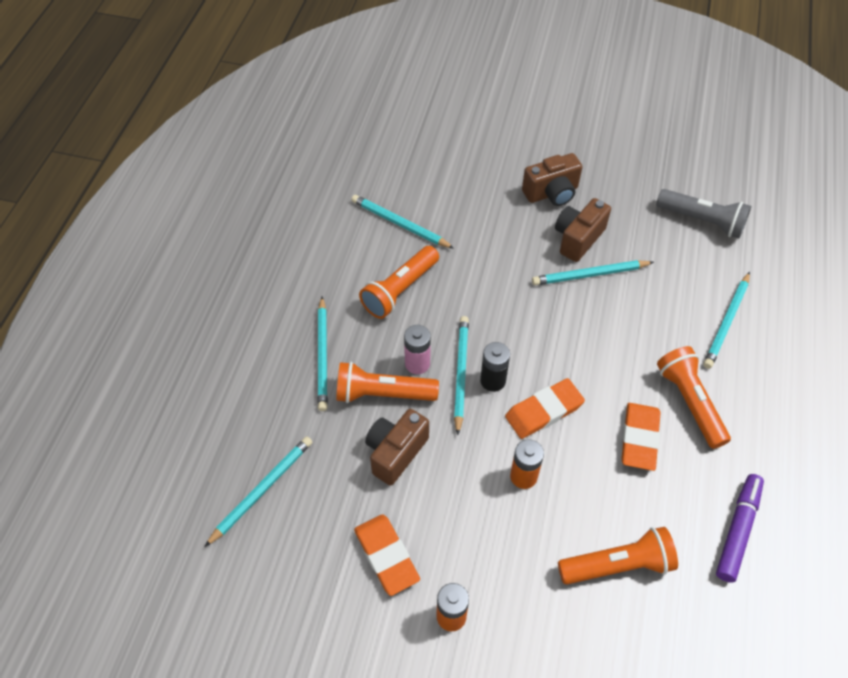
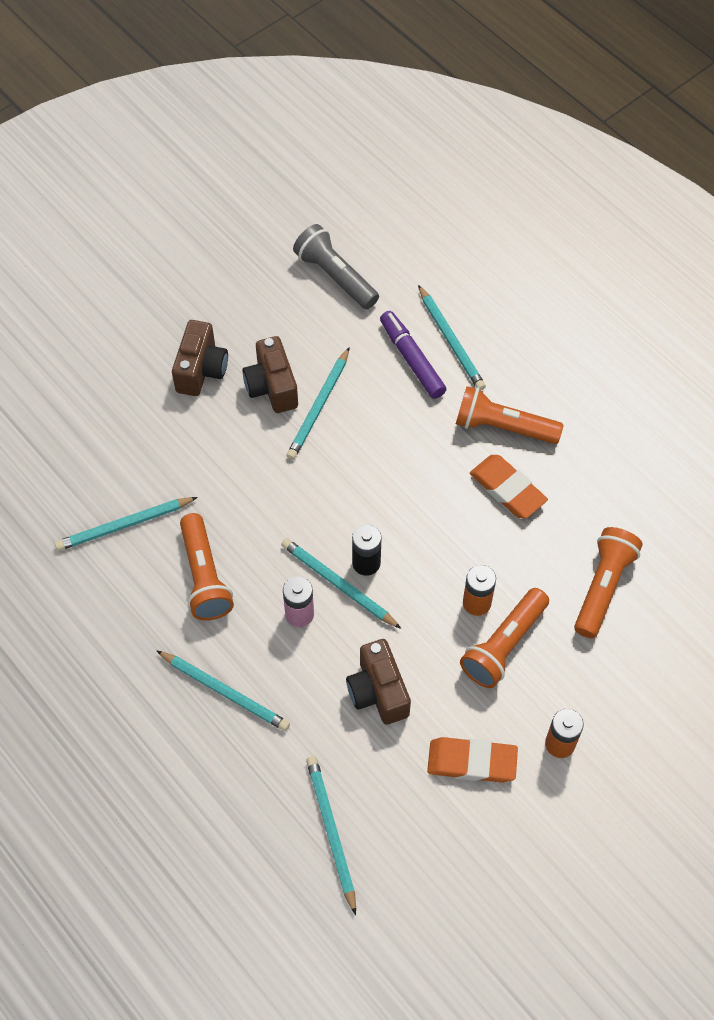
camera: 55 degrees left, 5 degrees up
orange flashlight [336,362,439,403] -> orange flashlight moved to [460,588,549,688]
orange eraser [505,378,585,439] -> none
grey flashlight [656,189,751,239] -> grey flashlight turned 105 degrees counterclockwise [293,224,379,309]
purple marker [716,474,764,583] -> purple marker moved to [380,311,447,399]

